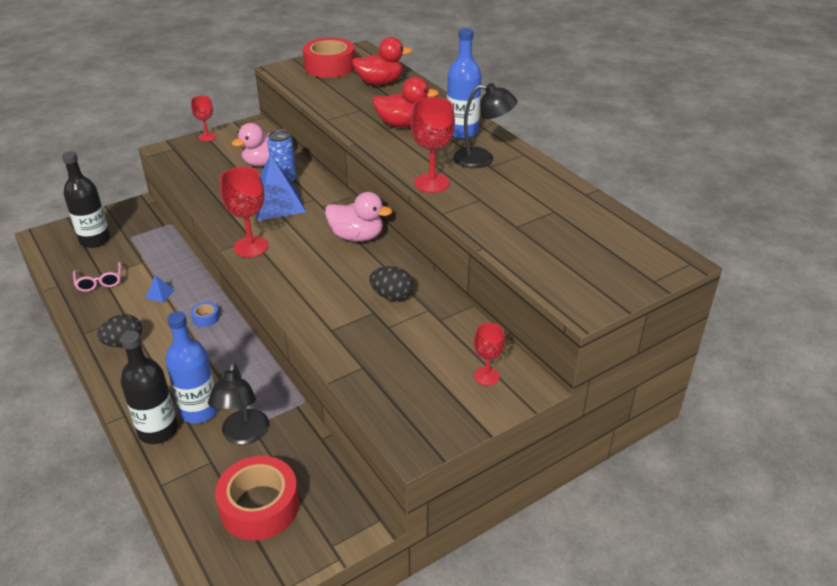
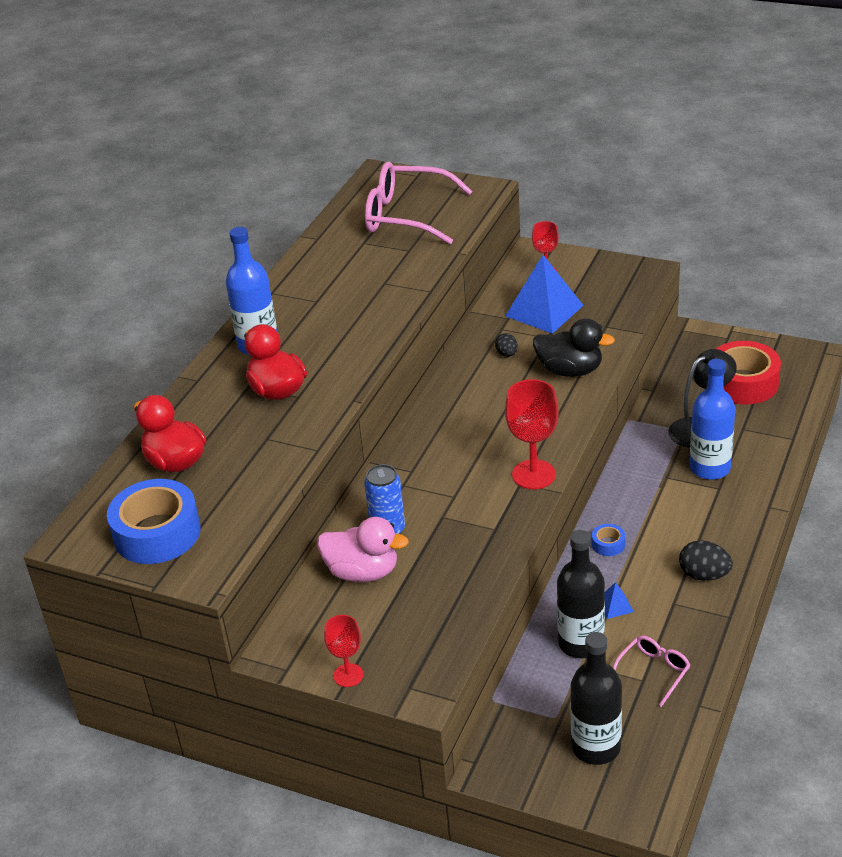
camera: 120 degrees left, 0 degrees up
black bottle [120,331,178,444] -> black bottle moved to [557,530,605,658]
blue pyramid [256,155,306,221] -> blue pyramid moved to [505,255,584,334]
red tape [303,37,355,78] -> blue tape [107,479,201,564]
pink duck [325,192,392,242] -> none
black egg [369,266,414,301] -> black egg [495,333,518,357], size x0.62
red goblet [411,97,455,193] -> none
black lamp [453,83,517,168] -> none
none -> pink glasses [365,162,473,244]
none -> black duck [533,318,615,377]

